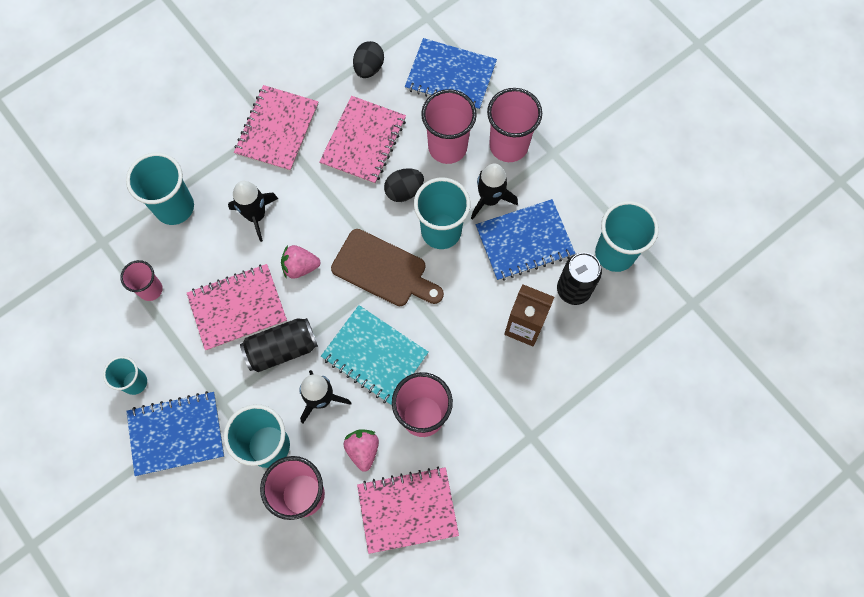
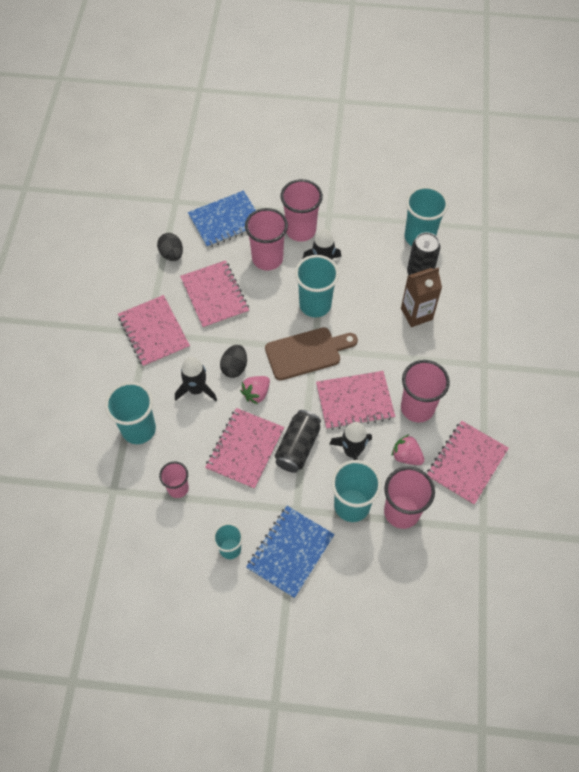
camera: 45 degrees left, 10 degrees down
turquoise notebook [321,305,429,405] -> pink notebook [316,371,395,430]
black egg [384,168,424,202] -> black egg moved to [220,345,247,378]
blue notebook [476,199,575,281] -> none

